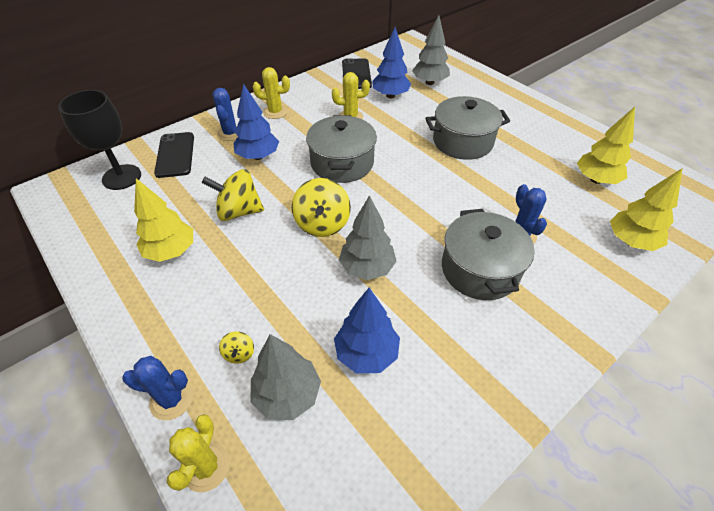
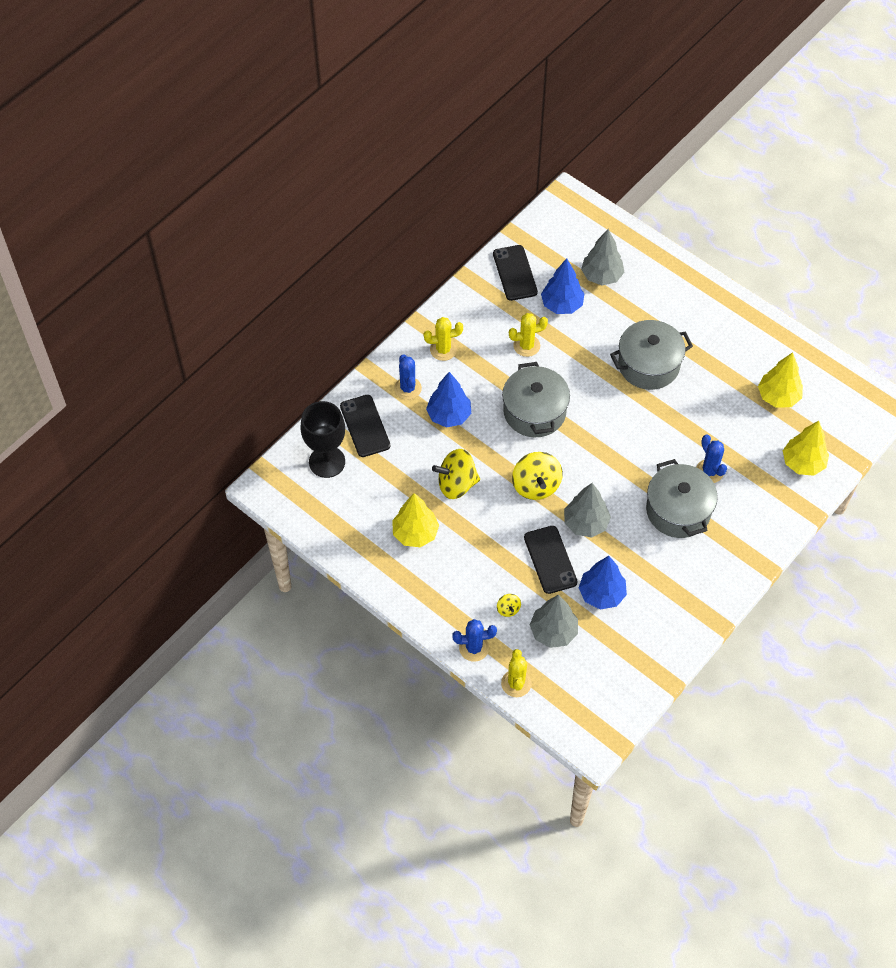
camera: 10 degrees left, 10 degrees up
none -> black phone [524,526,578,594]

